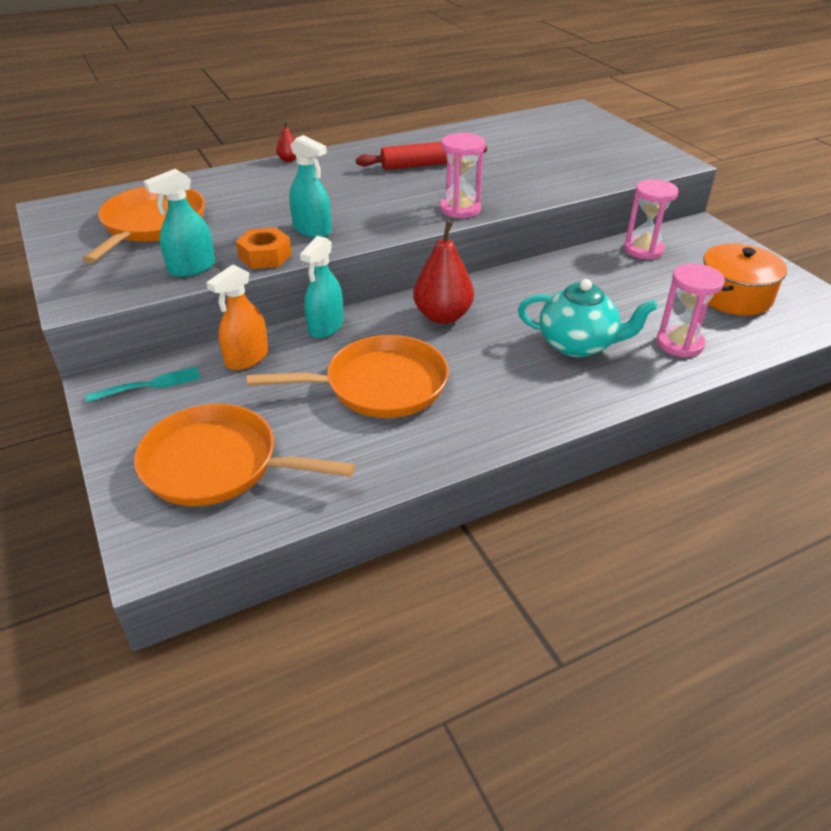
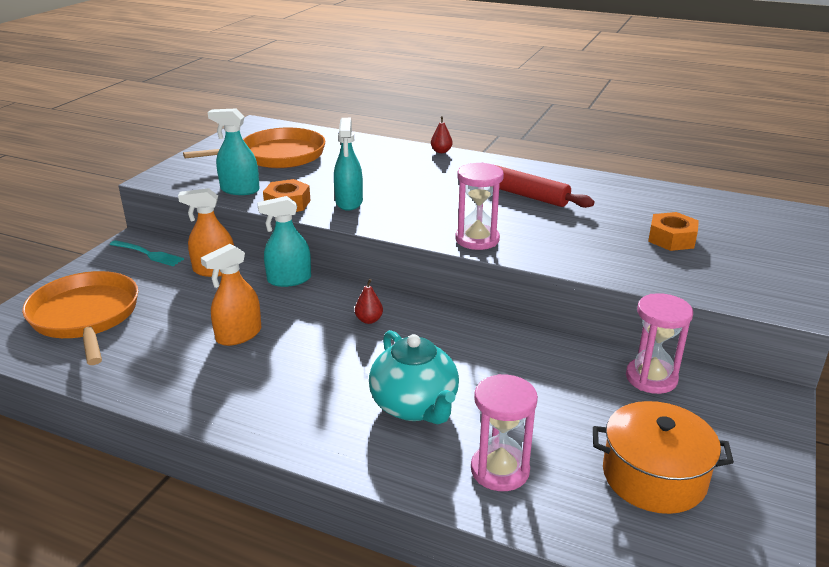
camera: 50 degrees right, 10 degrees down
orange pan [247,335,449,418] -> orange spray bottle [201,244,261,346]
red pear [413,221,474,324] -> red pear [355,279,383,324], size x0.46
none -> orange nut [648,212,699,251]

